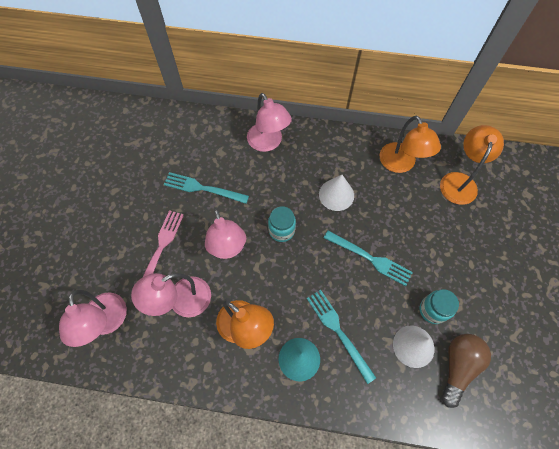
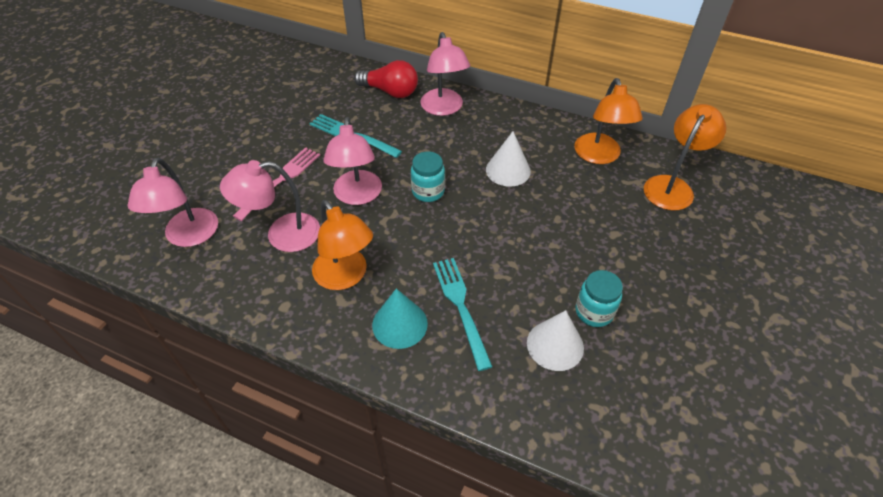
camera: 15 degrees right, 15 degrees down
turquoise fork [324,231,413,286] -> none
brown light bulb [441,334,491,408] -> none
none -> red light bulb [354,60,418,98]

